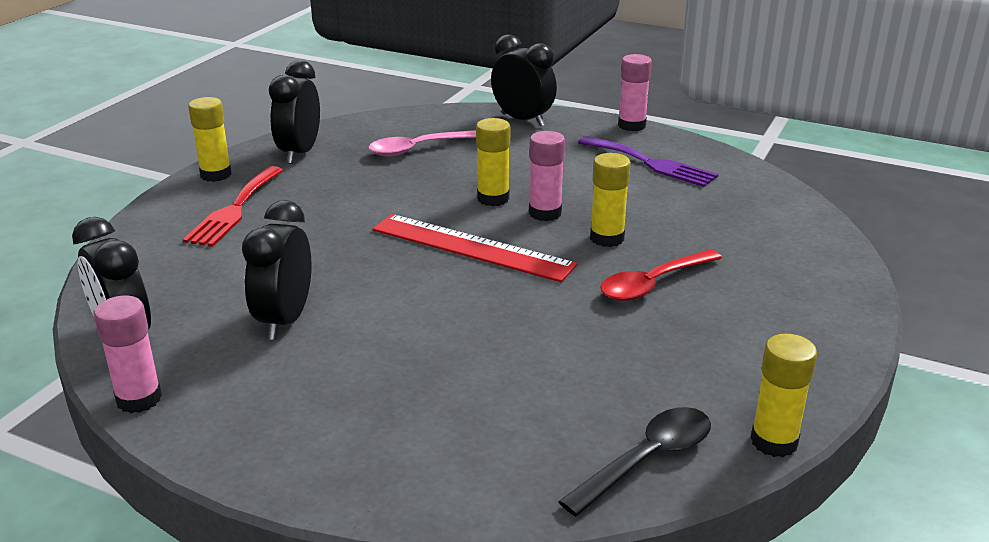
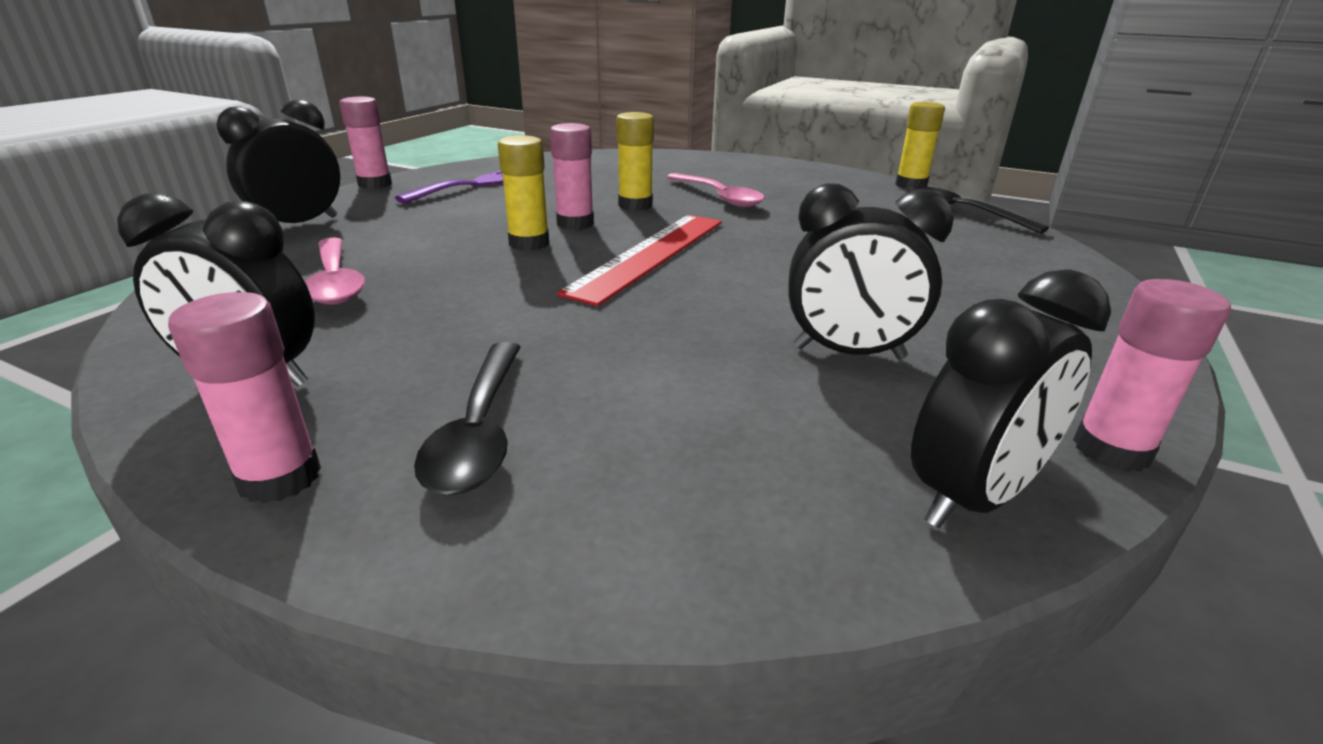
camera: 90 degrees left, 0 degrees up
red fork [182,166,283,247] -> black spoon [414,342,521,495]
yellow glue stick [188,97,232,182] -> pink glue stick [168,292,321,504]
red spoon [600,249,722,301] -> pink spoon [667,173,765,207]

